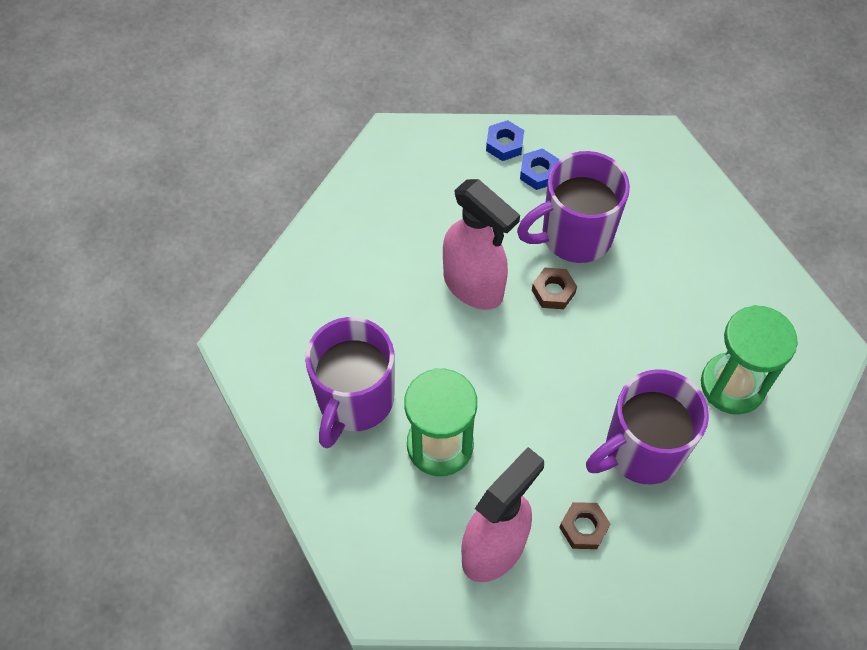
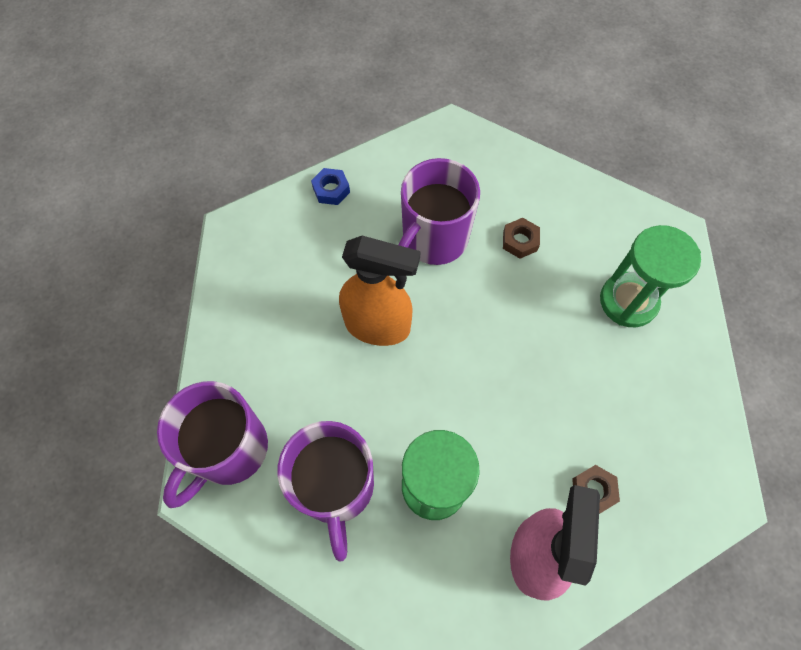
camera: 30 degrees left, 5 degrees up
pink spray bottle [443,179,520,310] -> orange spray bottle [339,236,421,346]
blue nut [520,148,559,190] -> none
brown nut [532,268,577,309] -> brown nut moved to [503,218,540,259]
purple mug [586,369,709,485] -> purple mug moved to [157,381,268,508]

